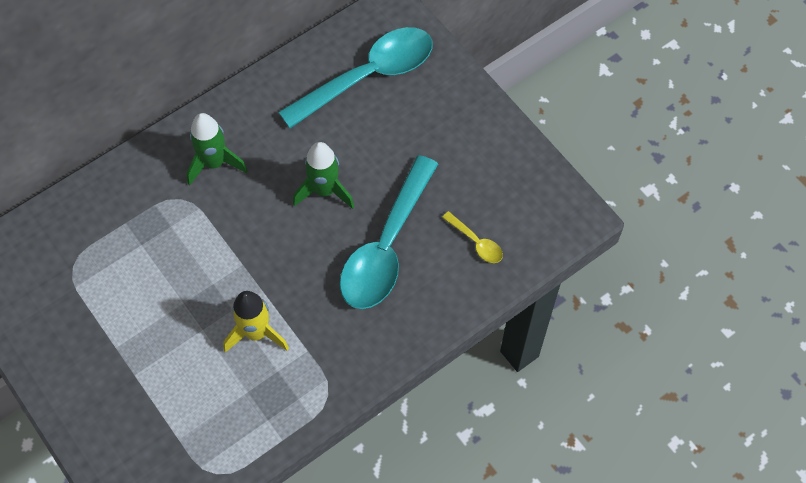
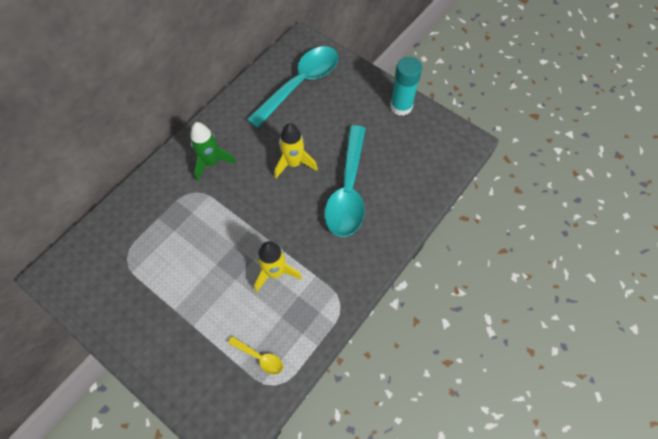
camera: 15 degrees left, 0 degrees up
green rocket [293,142,354,209] -> yellow rocket [275,123,318,178]
yellow spoon [442,211,503,263] -> yellow spoon moved to [228,336,283,375]
none -> turquoise glue stick [390,57,422,116]

